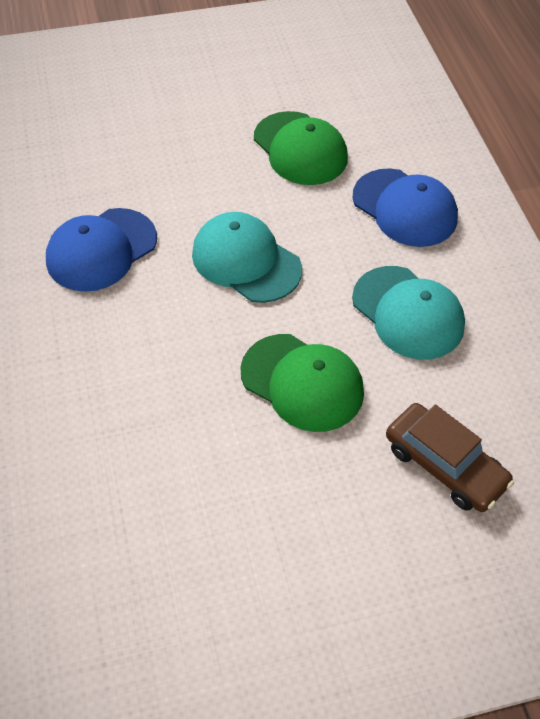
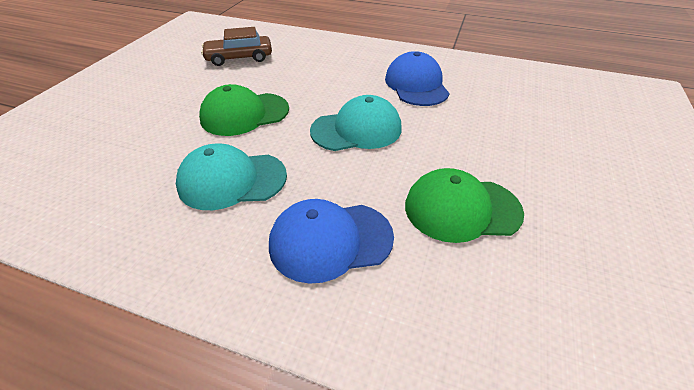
camera: 125 degrees right, 10 degrees down
brown car [386,403,514,512] -> brown car moved to [201,27,272,66]

